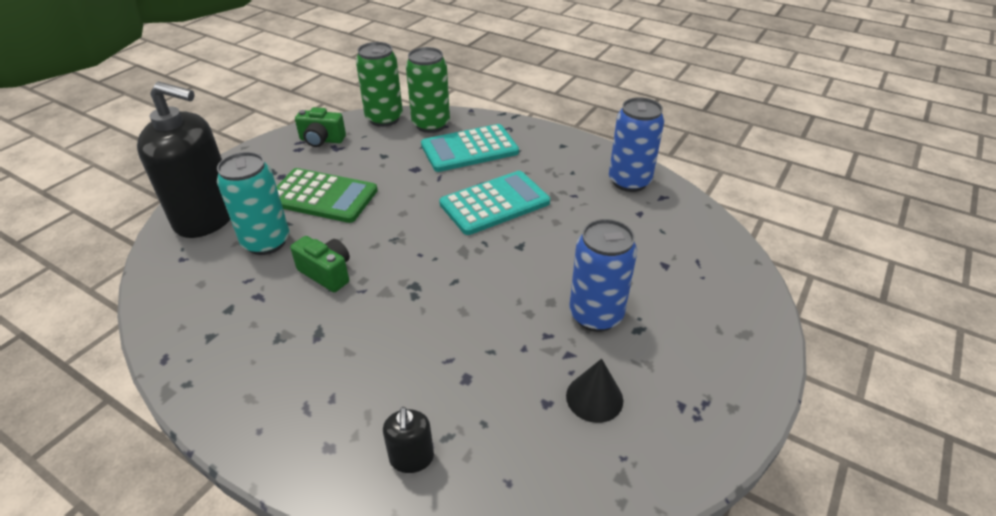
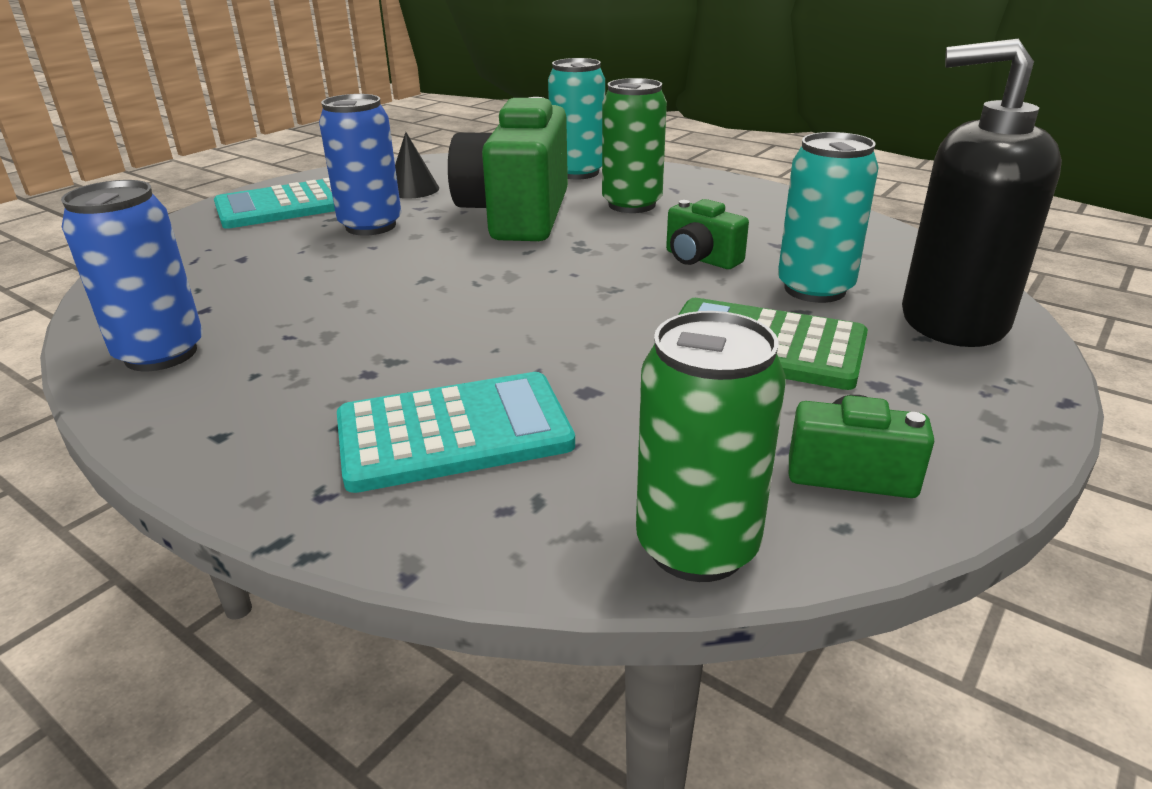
camera: 175 degrees left, 10 degrees down
black soap dispenser [383,407,434,473] -> turquoise can [548,58,605,180]
green can [406,47,450,133] -> green can moved to [602,78,667,213]
turquoise calculator [439,171,550,235] -> turquoise calculator moved to [214,178,335,229]
none -> green camera [448,97,568,241]

